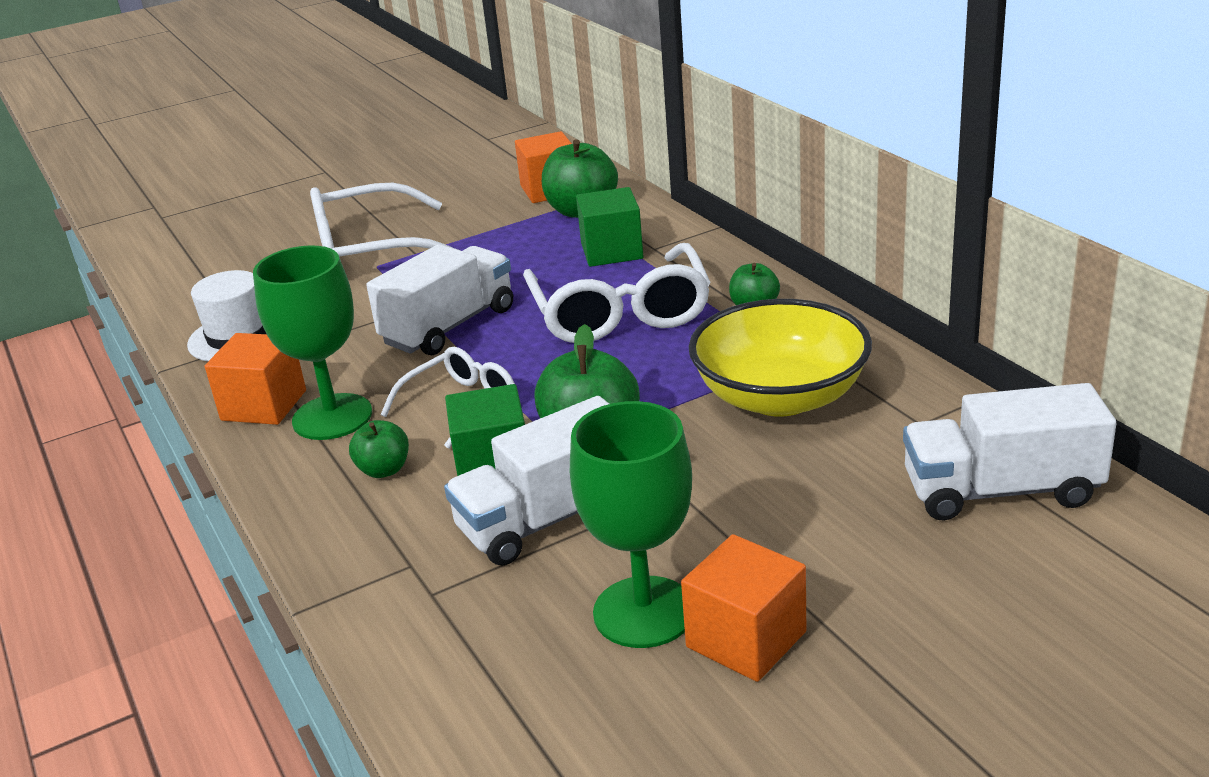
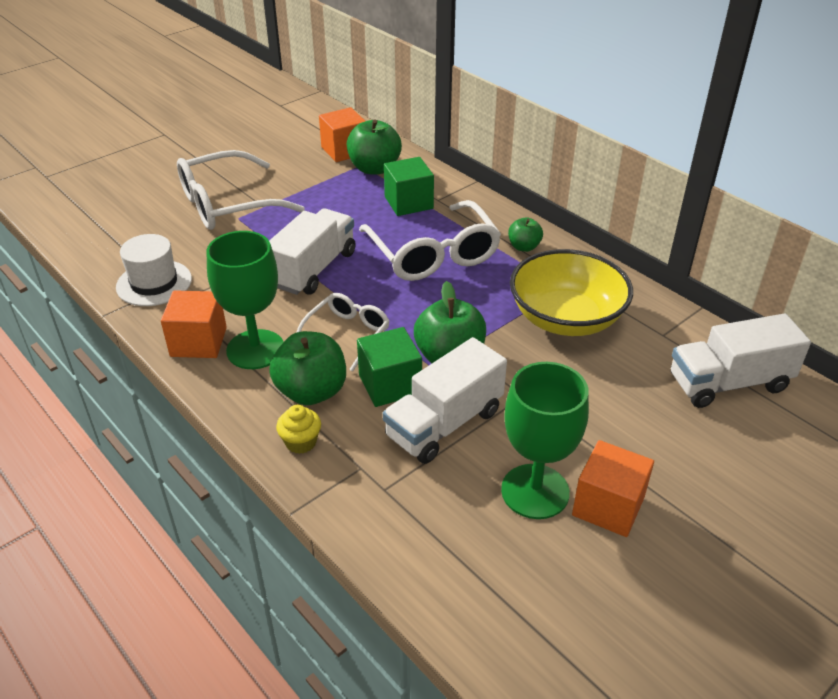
camera: 15 degrees left, 10 degrees up
green apple [349,420,409,478] -> green apple [269,331,346,405], size x1.78
none -> yellow cupcake [276,405,321,454]

